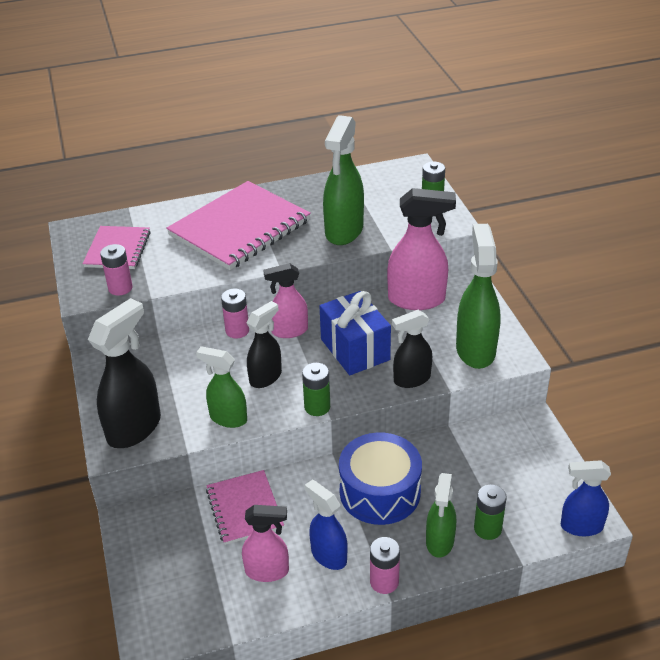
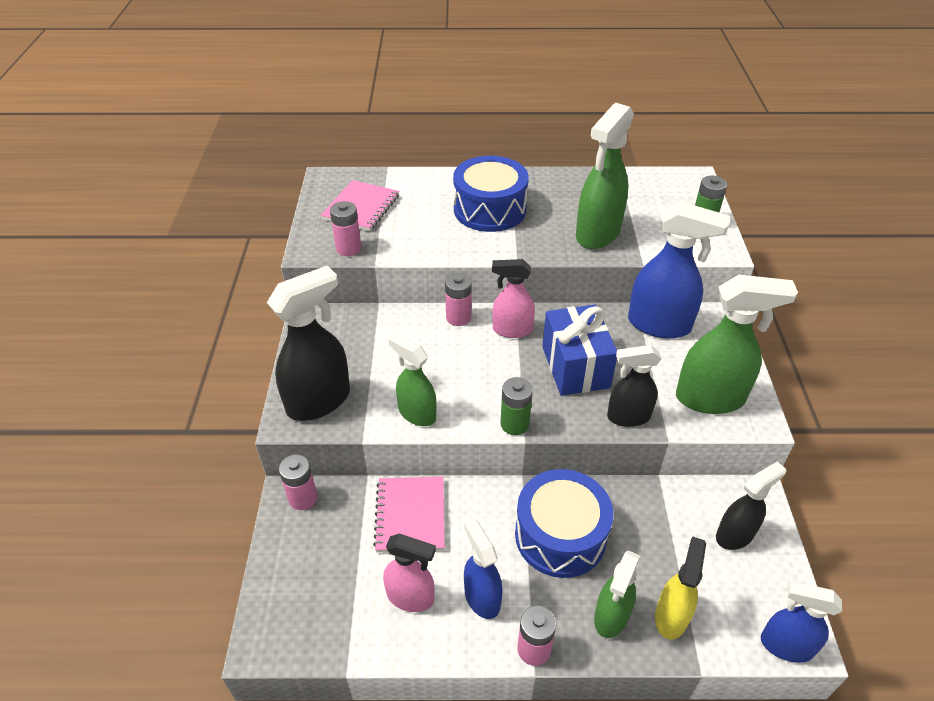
camera: 15 degrees right, 5 degrees up
pink notebook [166,181,311,270] -> blue drum [453,156,529,232]
black spray bottle [247,301,282,388] -> black spray bottle moved to [716,461,786,550]
pink spray bottle [387,188,456,310] -> blue spray bottle [628,201,730,339]
green spray bottle [456,224,501,369] -> green spray bottle turned 75 degrees clockwise [676,275,798,414]
green battery [474,485,507,540] -> yellow spray bottle [655,536,706,640]
none -> pink battery [279,454,317,510]

